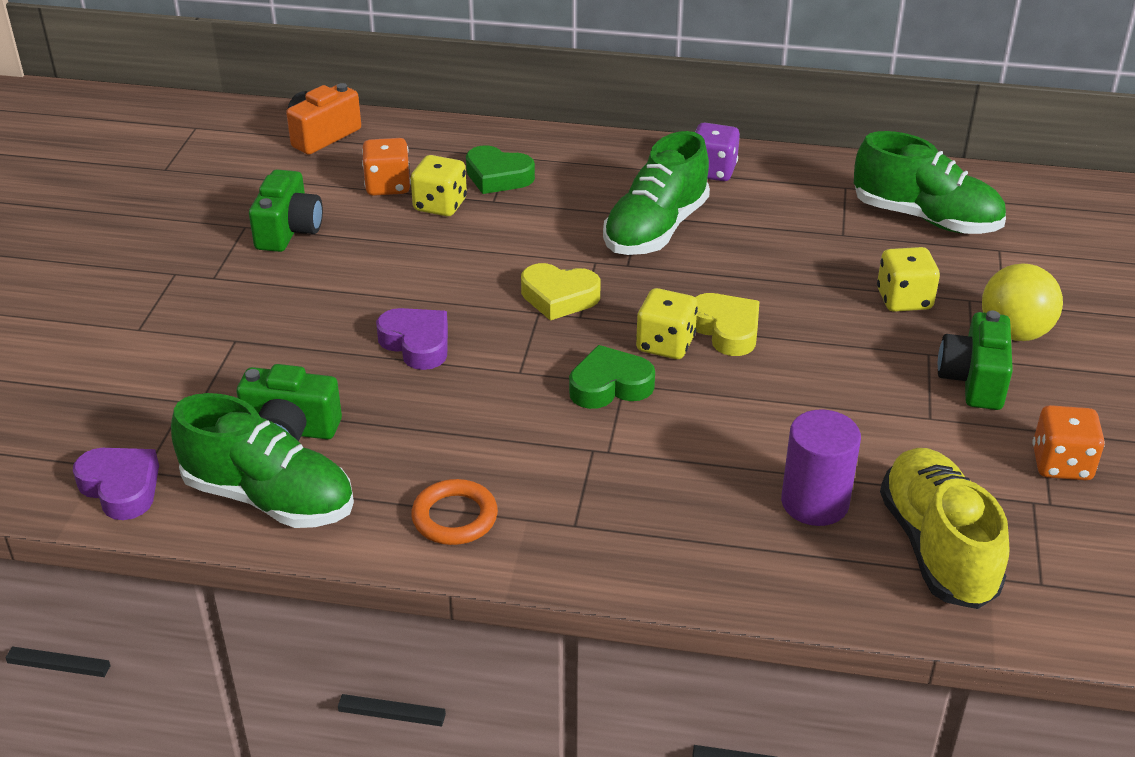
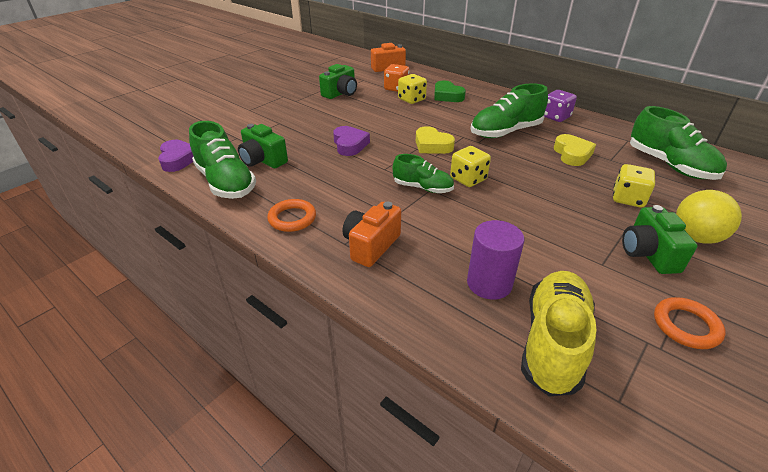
camera: 30 degrees right, 0 degrees up
green heart [569,345,655,409] -> green shoe [393,154,454,193]
yellow heart [695,293,760,356] -> yellow heart moved to [554,134,596,166]
green camera [938,310,1013,410] -> green camera turned 45 degrees counterclockwise [622,205,698,274]
orange dice [1033,405,1105,480] -> orange ring [654,297,725,349]
none -> orange camera [342,202,401,267]

